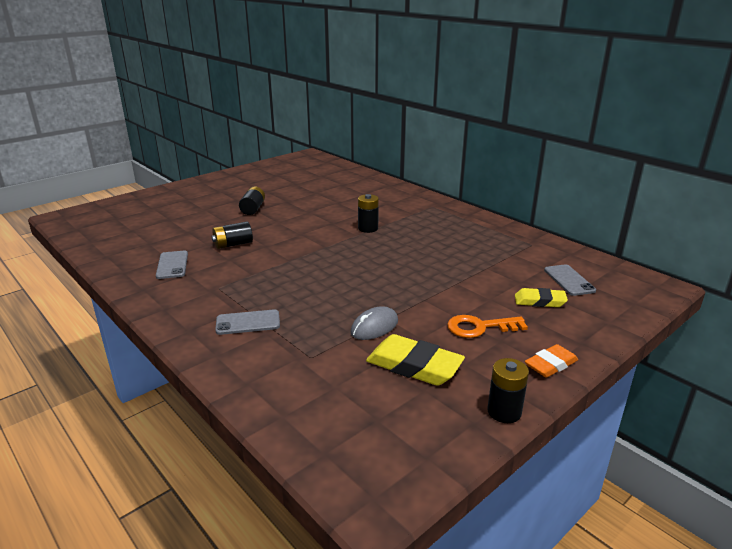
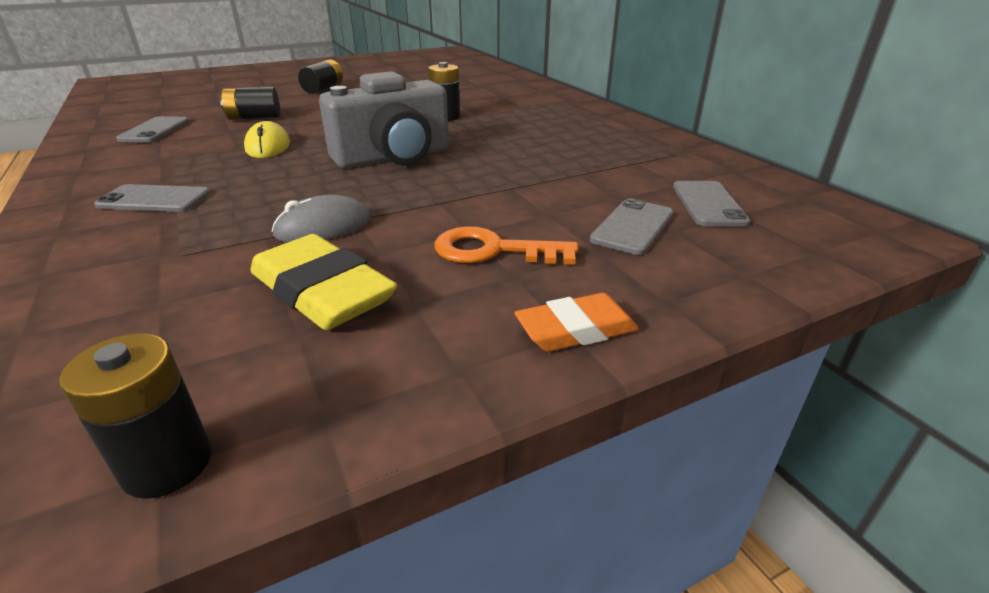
camera: 15 degrees right, 5 degrees up
black battery [487,358,529,423] -> black battery moved to [59,333,212,499]
yellow eraser [515,288,568,307] -> grey phone [590,198,674,255]
none -> yellow mouse [244,121,290,158]
none -> grey camera [319,71,449,168]

